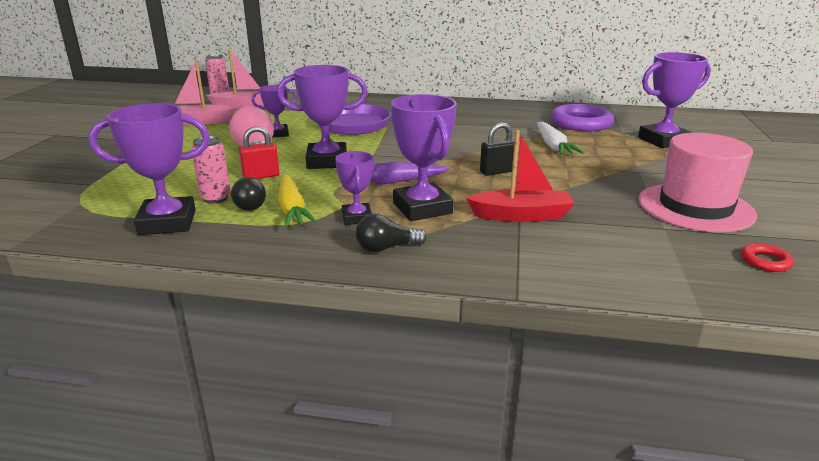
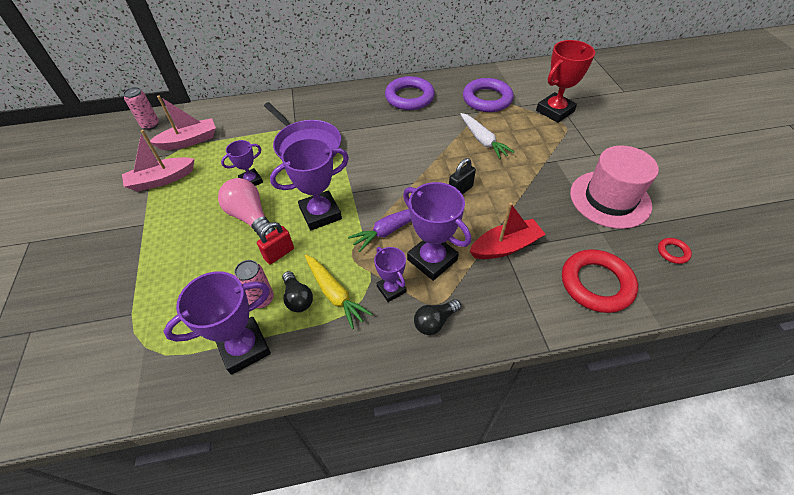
camera: 20 degrees left, 25 degrees up
purple trophy [638,52,711,148] -> red trophy [536,40,595,123]
none -> purple ring [385,76,435,110]
none -> red ring [562,249,638,313]

